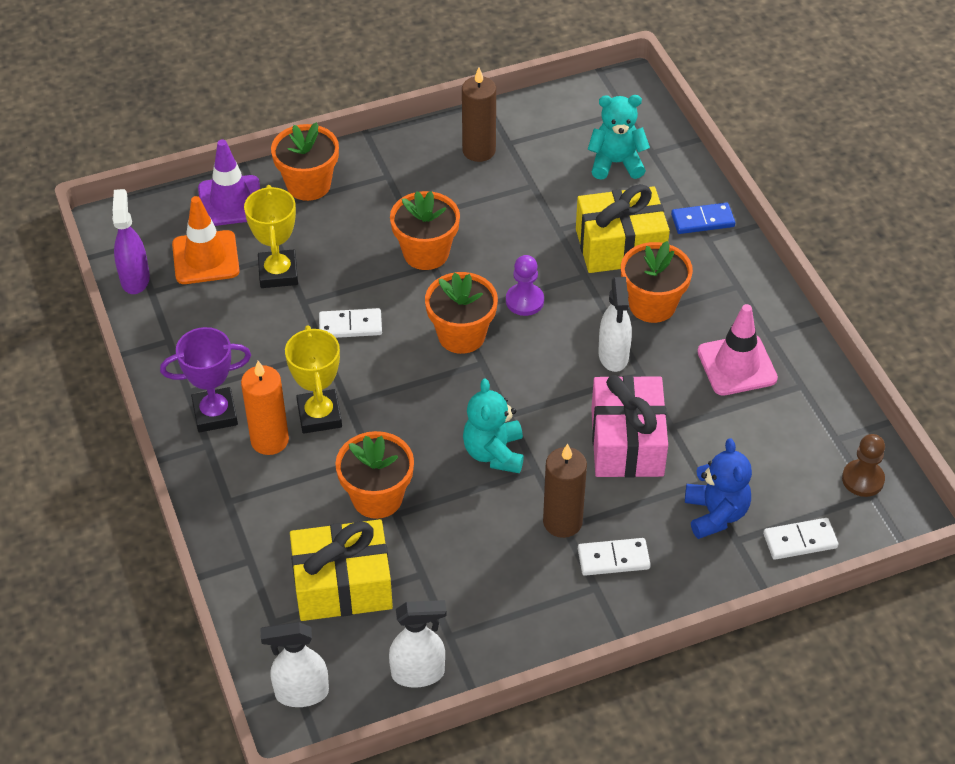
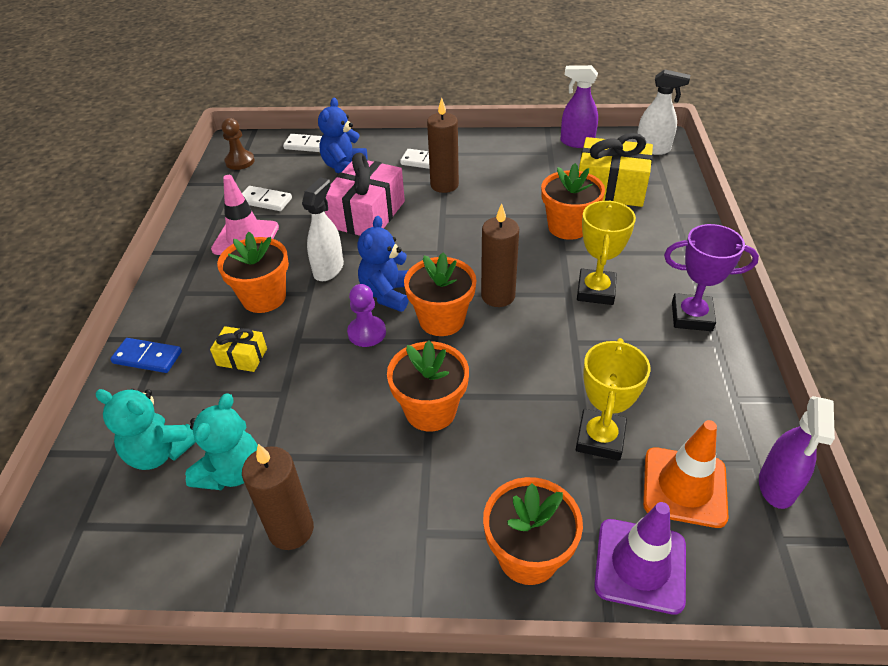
camera: 155 degrees left, 5 degrees down
orange candle [241,361,289,455] -> none
white domino [319,308,382,338] -> white domino moved to [242,186,292,211]
white spray bottle [389,600,447,688] -> purple spray bottle [561,65,598,148]
turquoise teddy bear [463,379,524,473] -> turquoise teddy bear moved to [185,393,258,490]
yellow gift [576,184,670,273] -> yellow gift [210,326,267,372], size x0.50
none -> blue teddy bear [357,216,408,312]
none -> brown candle [481,203,519,307]

